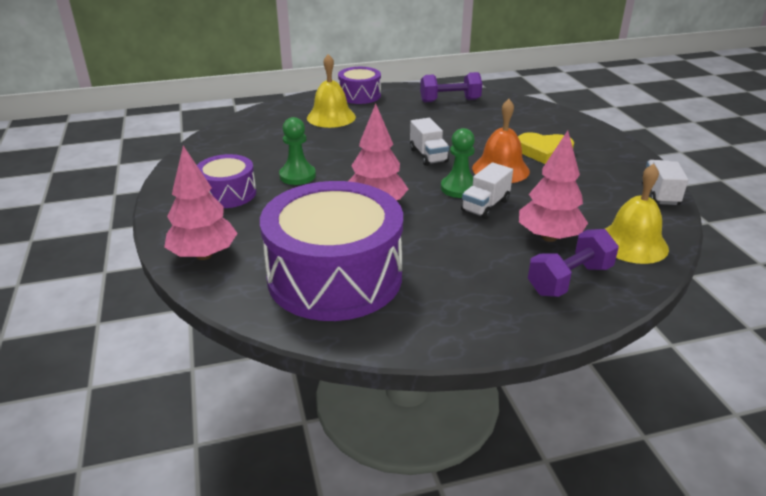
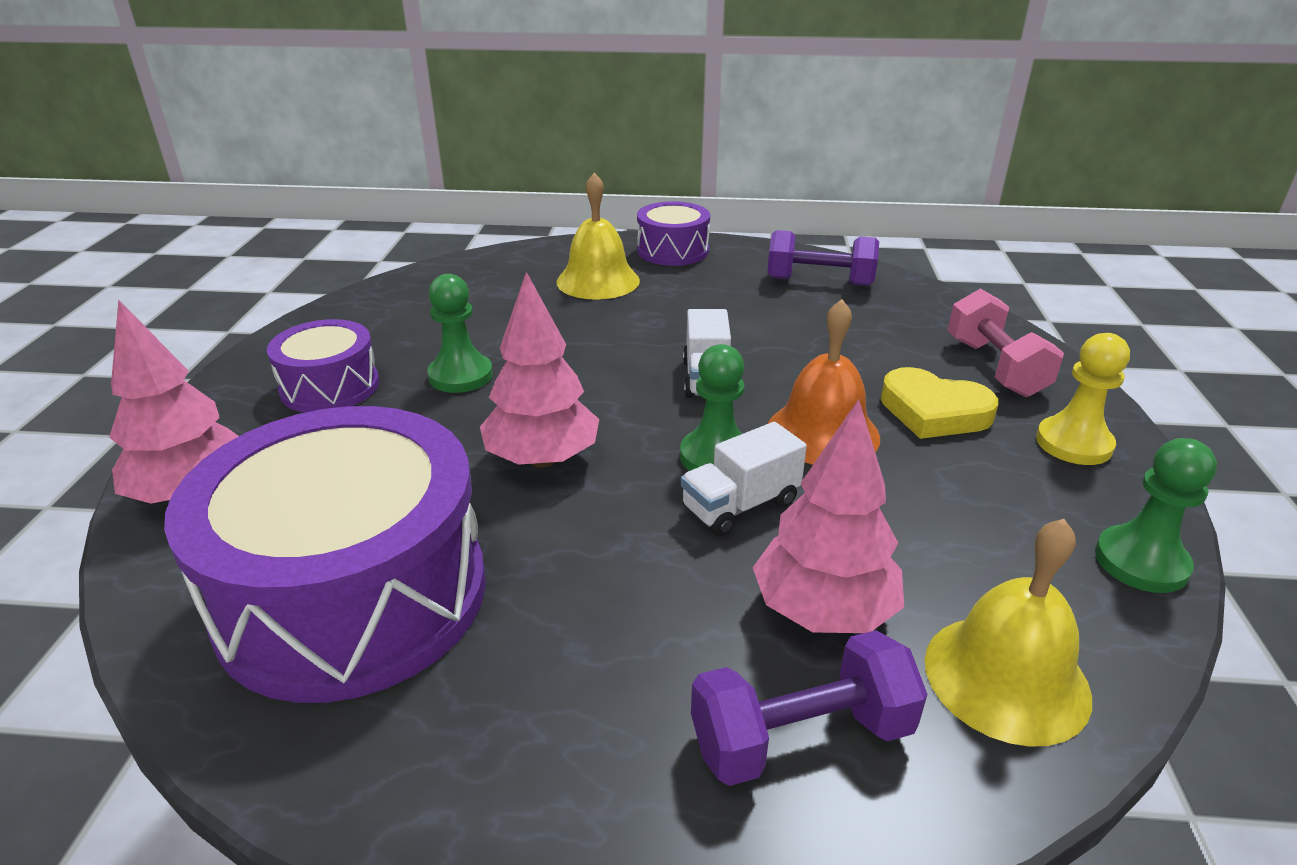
camera: 20 degrees right, 0 degrees up
white truck [642,160,688,205] -> green pawn [1095,438,1217,593]
none -> pink dumbbell [947,289,1064,397]
none -> yellow pawn [1036,333,1130,465]

